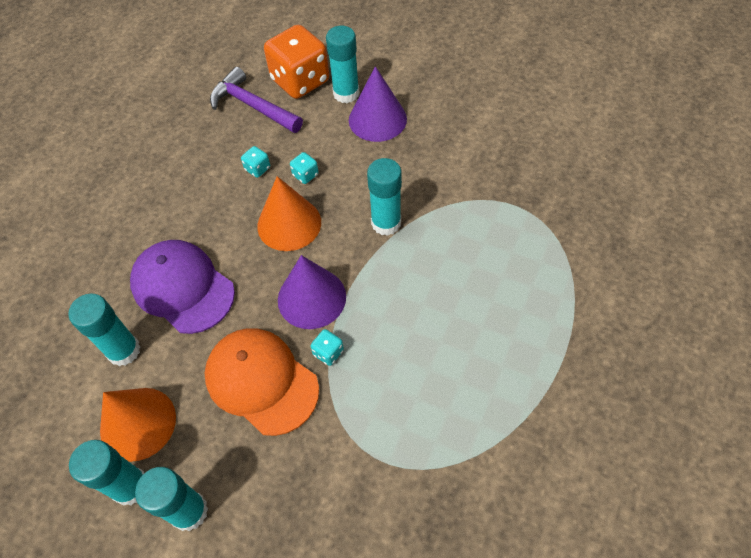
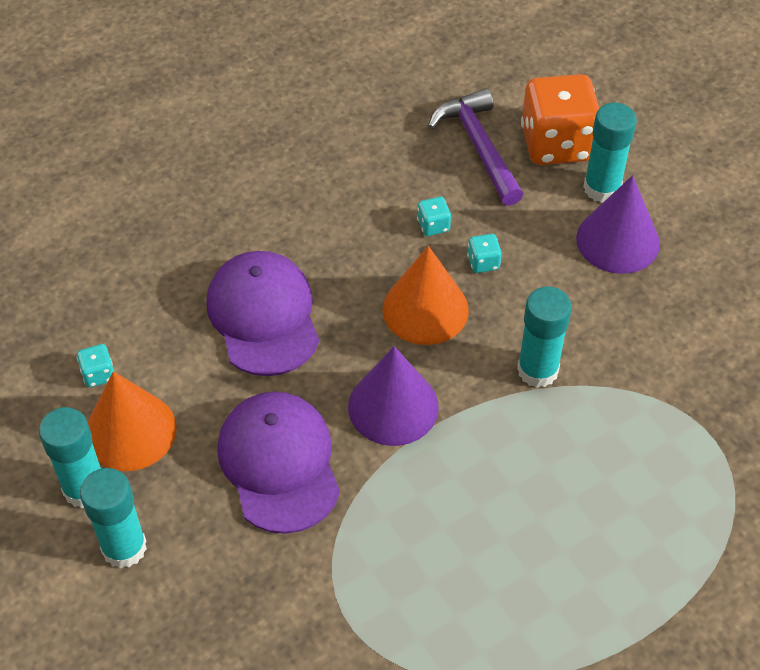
camera: 30 degrees right, 5 degrees down
turquoise glue stick [68,293,141,366] -> none
orange cap [204,328,319,436] -> purple cap [217,392,340,534]
turquoise dice [310,329,344,366] -> turquoise dice moved to [77,344,114,387]

